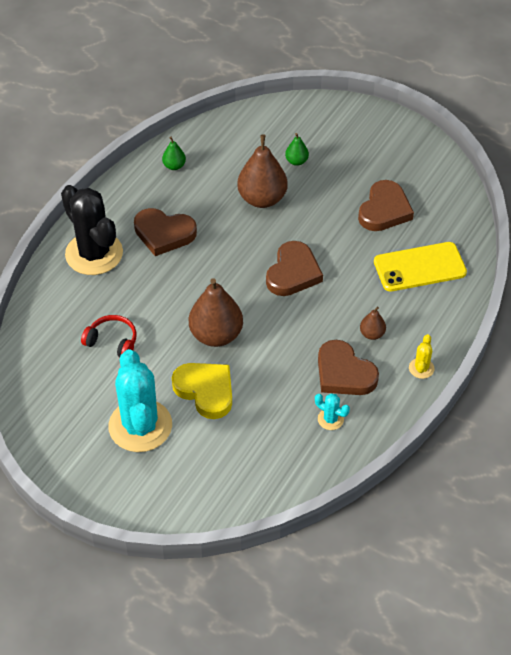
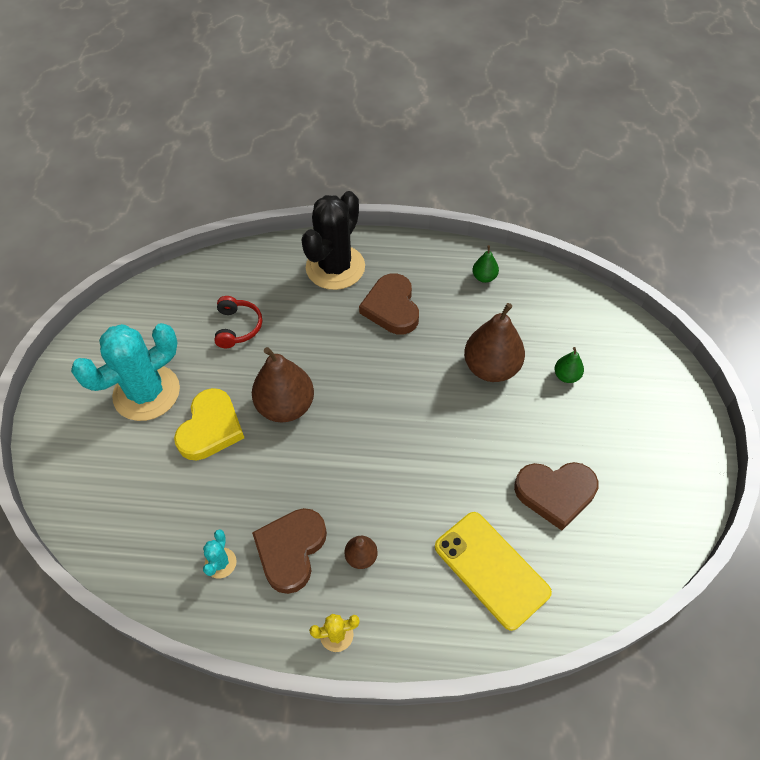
camera: 65 degrees right, 5 degrees up
brown heart [266,241,323,296] -> none

